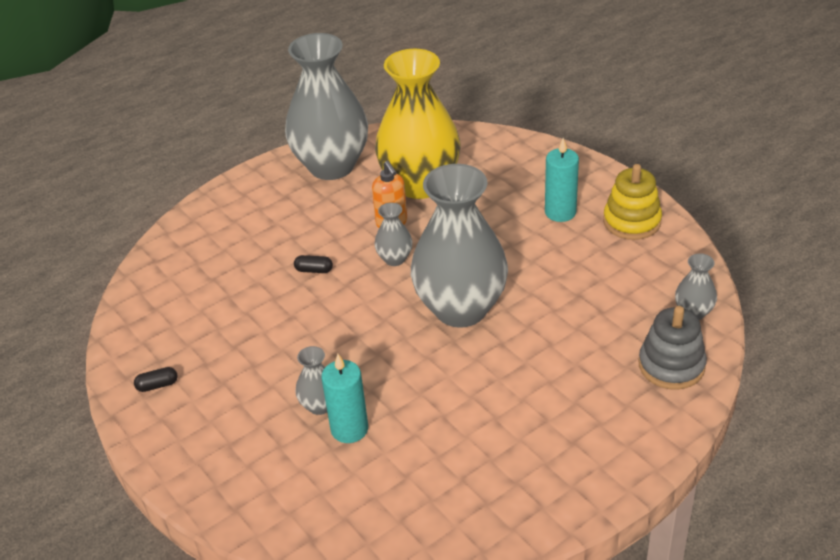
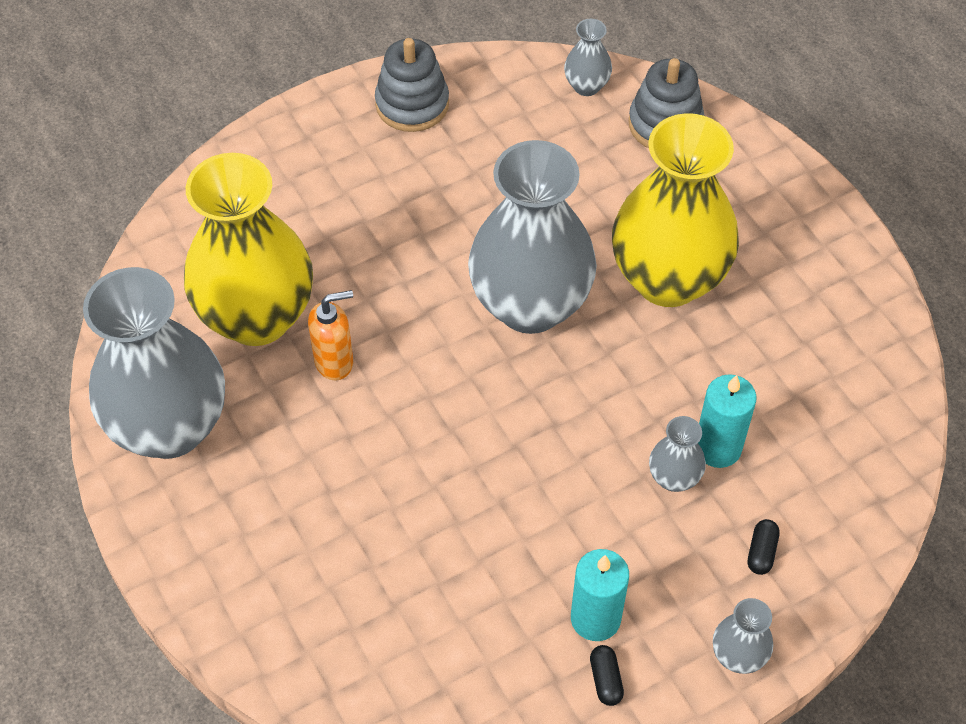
camera: 85 degrees left, 15 degrees up
black capsule [294,255,333,273] -> black capsule moved to [748,519,780,575]
grey vase [374,202,413,266] -> grey vase moved to [713,598,773,674]
turquoise candle [545,138,579,222] -> turquoise candle moved to [571,549,629,641]
yellow stacking toy [603,164,662,240] -> grey stacking toy [375,38,449,132]
none -> yellow vase [612,113,739,307]

